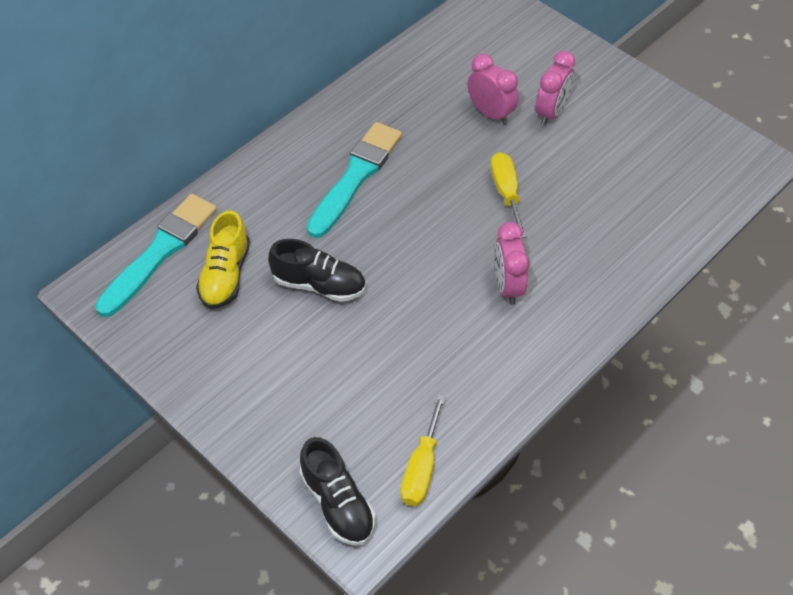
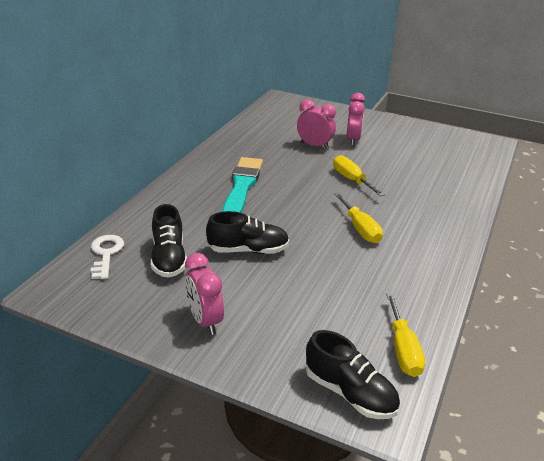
camera: 20 degrees left, 20 degrees down
turquoise brush [95,194,217,317] -> white key [91,235,124,279]
yellow shoe [196,211,250,309] -> black shoe [151,204,187,278]
pink clock [495,222,530,305] -> pink clock moved to [185,253,224,335]
none -> yellow screwdriver [334,193,383,243]

